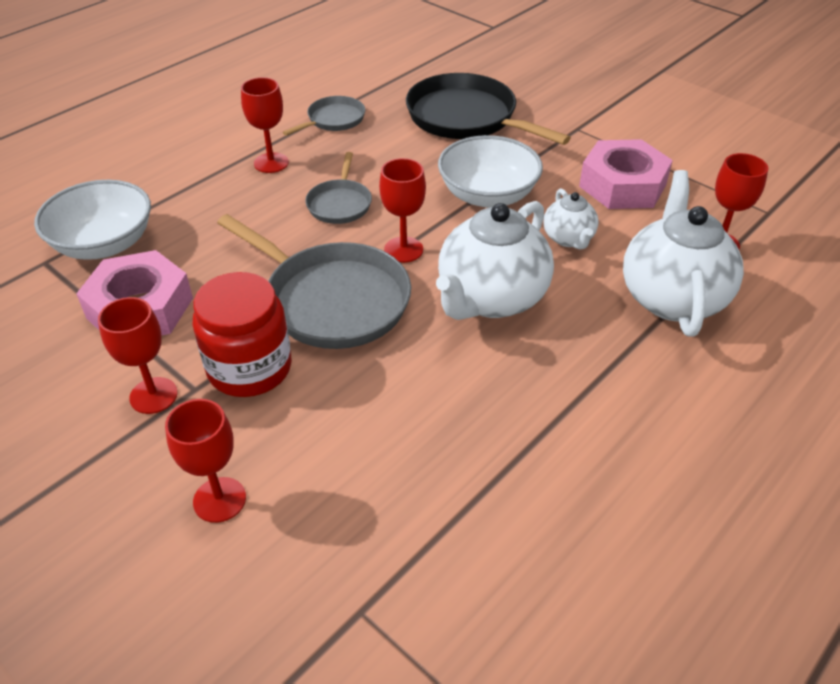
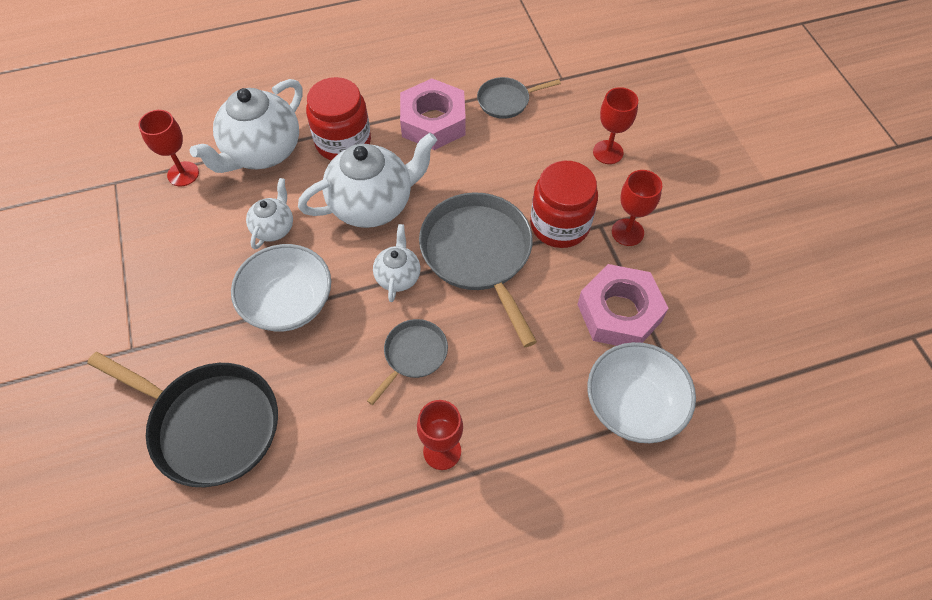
camera: 150 degrees left, 15 degrees up
grey pan [283,96,365,136] -> grey pan moved to [477,77,561,119]
red goblet [379,158,426,263] -> white teapot [373,224,420,302]
black pan [406,73,571,145] -> black pan turned 45 degrees counterclockwise [87,352,278,487]
pink nut [579,139,673,209] -> pink nut moved to [400,78,466,150]
none -> red jar [306,77,371,161]

